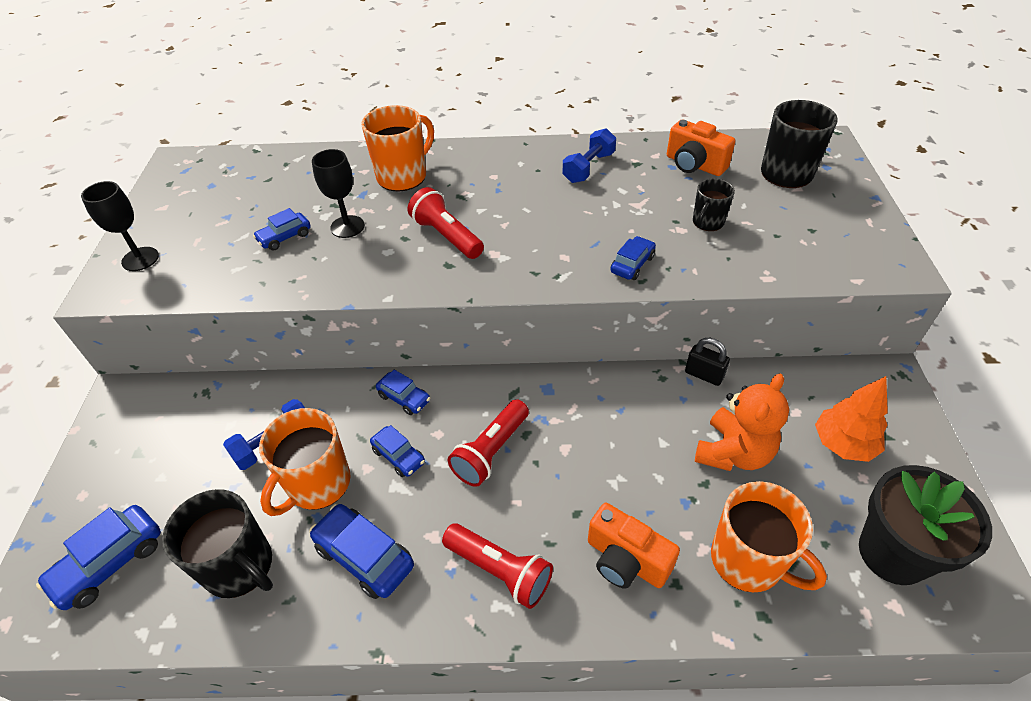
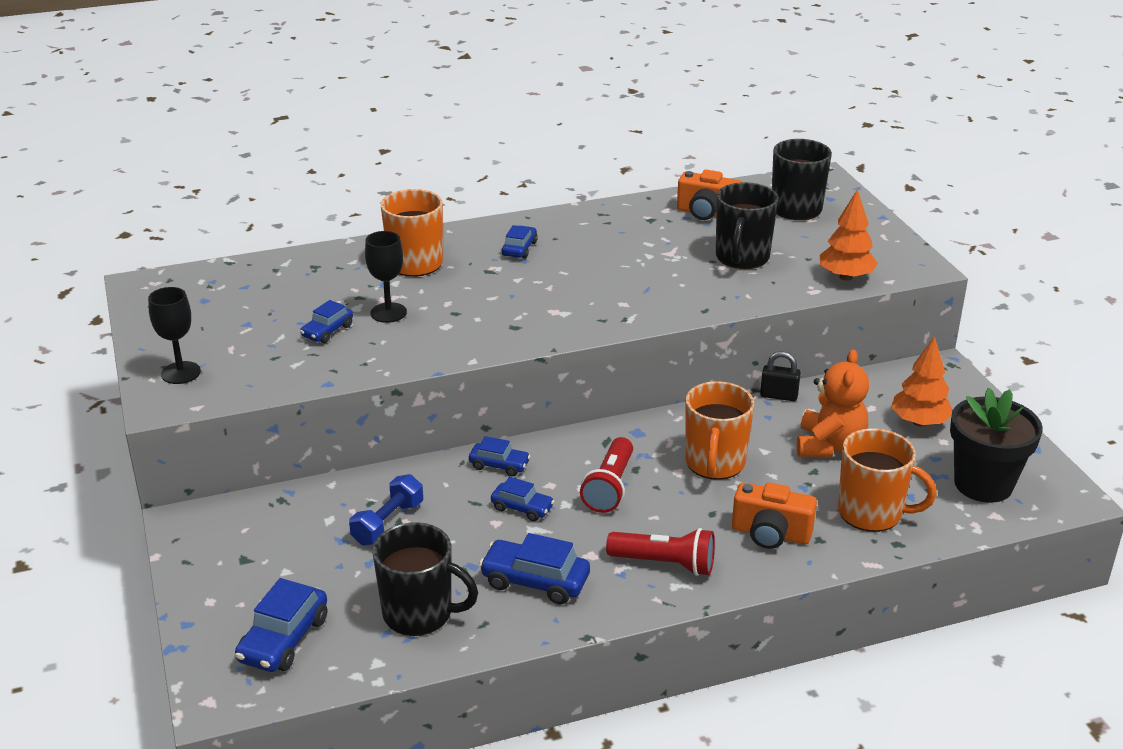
camera: 20 degrees left, 15 degrees down
orange mug [259,408,351,516] -> orange mug moved to [685,381,754,480]
red flashlight [408,187,484,259] -> none
blue dumbbell [562,128,616,183] -> none
blue car [610,236,656,280] -> blue car moved to [502,225,538,259]
black mug [693,179,735,231] -> black mug [716,182,778,269], size x1.74
none -> orange tree [820,189,878,281]

